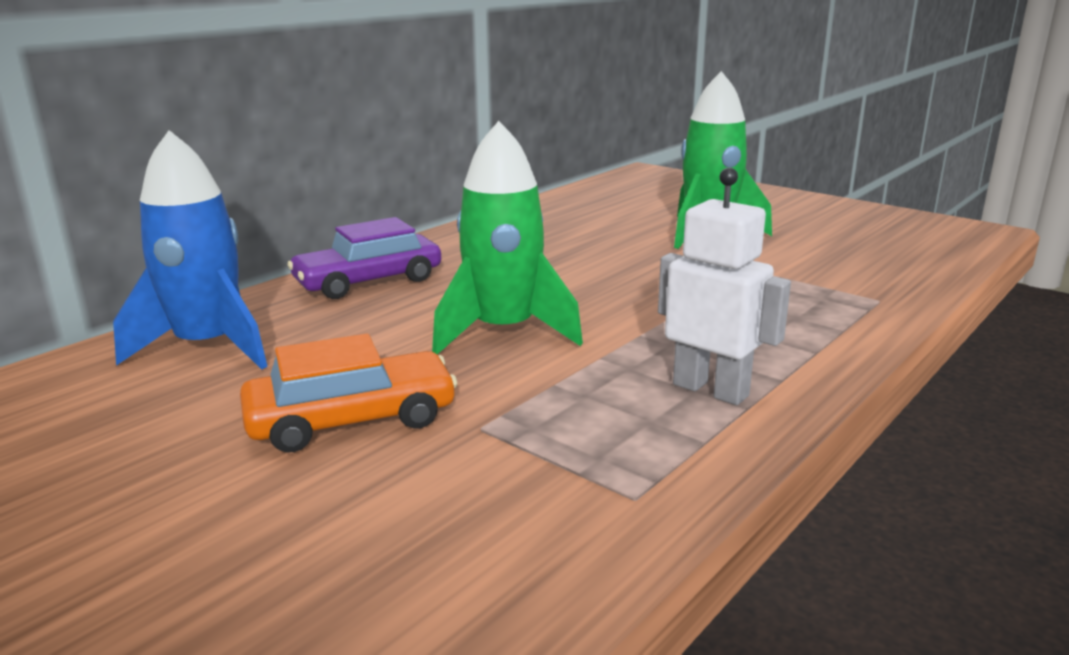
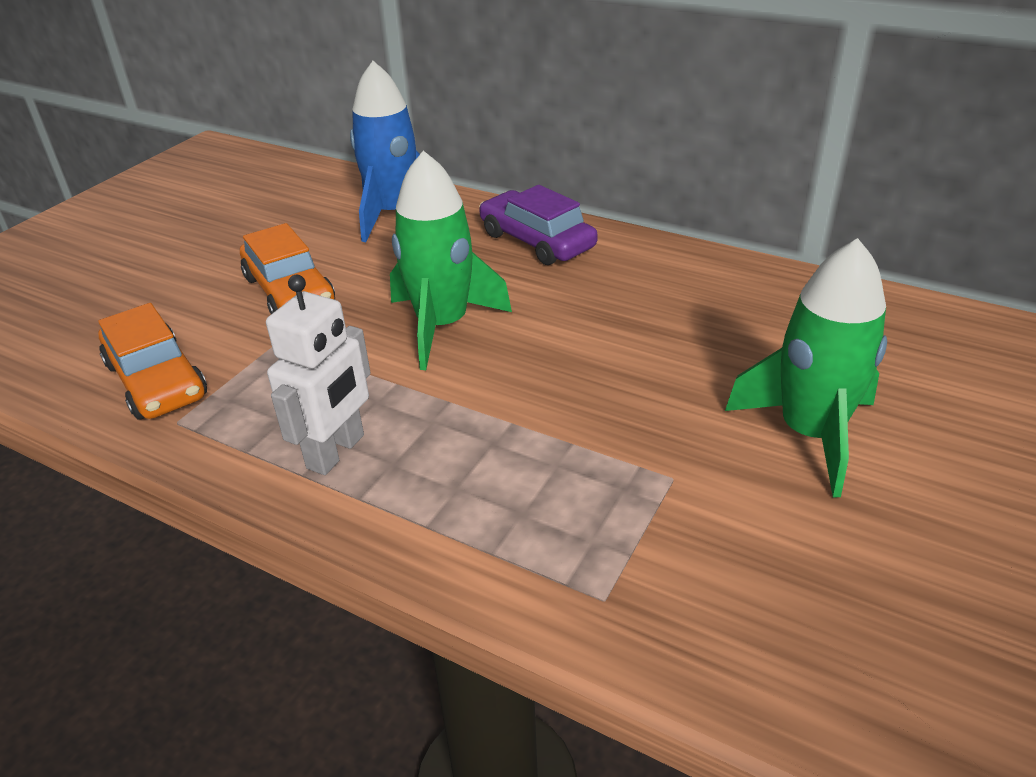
camera: 80 degrees right, 15 degrees up
none -> orange car [98,303,207,419]

